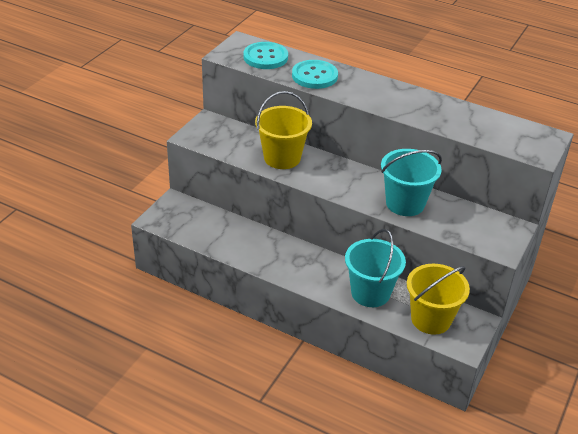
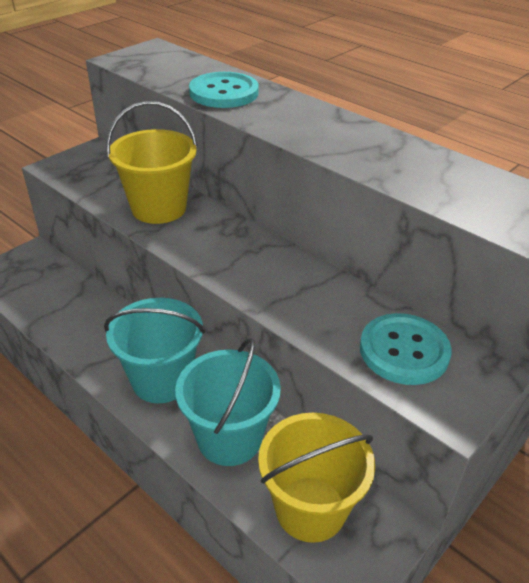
camera: 15 degrees right, 0 degrees up
turquoise button [243,42,288,69] -> turquoise button moved to [360,313,452,385]
turquoise bucket [381,149,442,216] -> turquoise bucket moved to [104,298,205,403]

